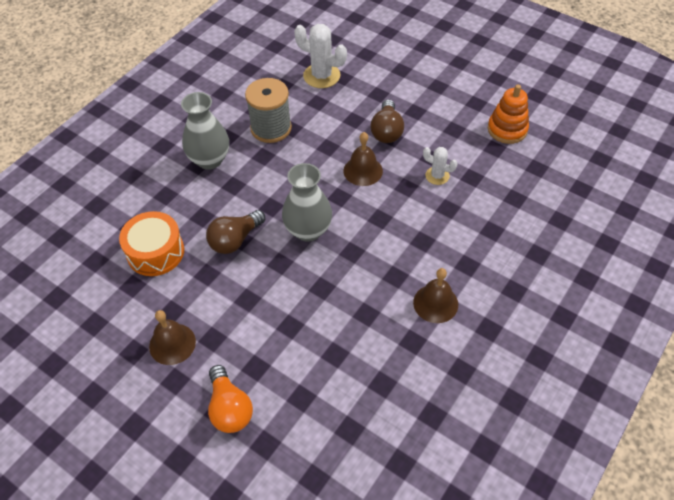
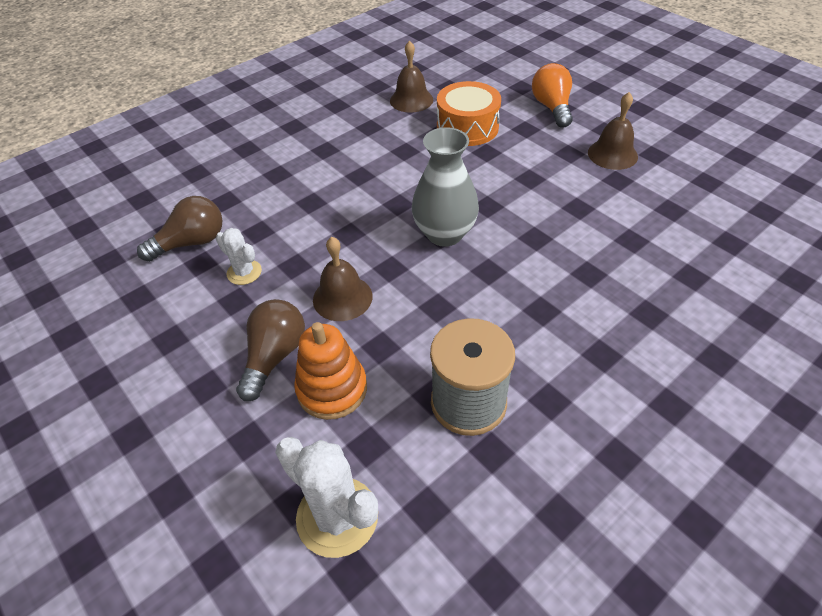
camera: 165 degrees left, 5 degrees down
orange drum [119,211,184,276] -> orange drum moved to [437,81,501,146]
grey vase [181,92,229,170] -> none
brown light bulb [206,210,265,254] -> brown light bulb moved to [137,196,222,262]
brown bell [413,268,458,323] -> brown bell moved to [390,41,433,113]
orange stacking toy [488,84,529,144] -> orange stacking toy moved to [294,322,367,420]

